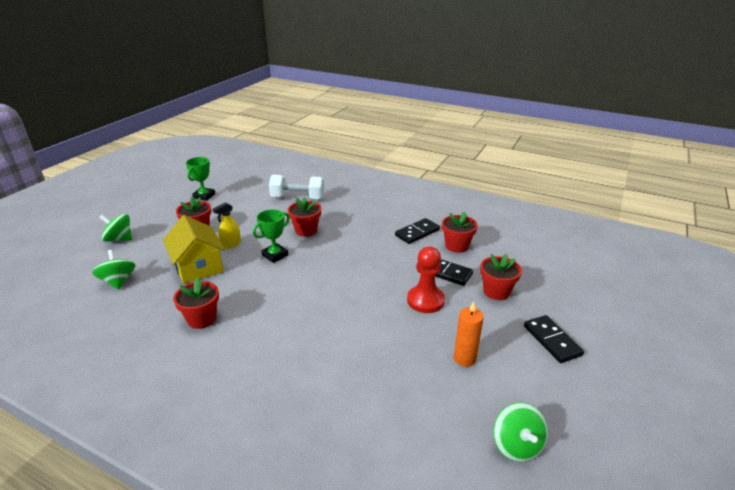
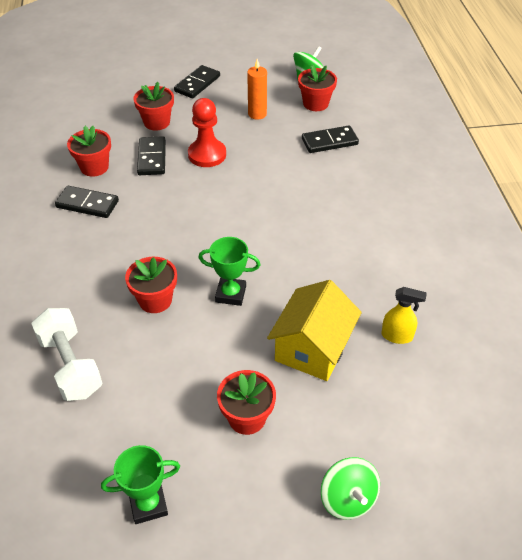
camera: 125 degrees left, 15 degrees up
green spinning top [92,250,136,290] -> none
red flower pot [173,278,219,329] -> red flower pot moved to [298,65,337,111]
yellow spray bottle [212,202,241,249] -> yellow spray bottle moved to [381,287,427,344]
none -> black domino [302,126,359,153]

